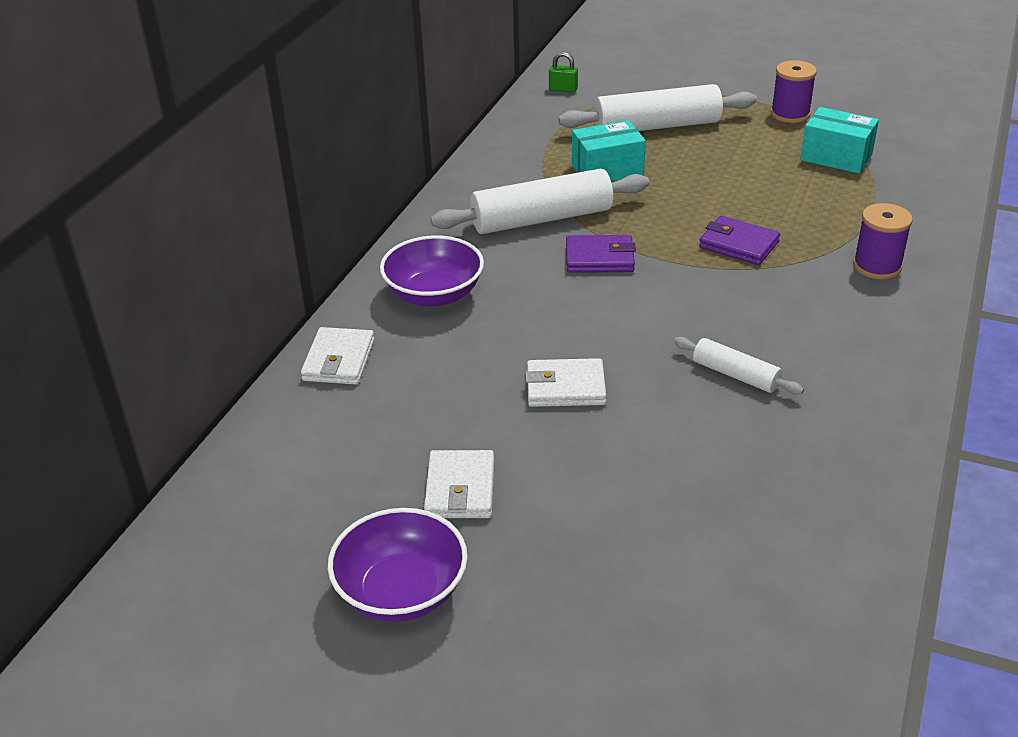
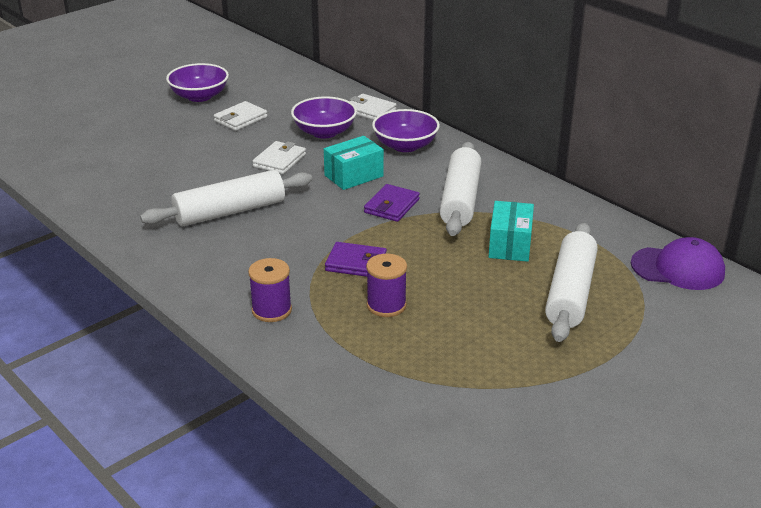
camera: 115 degrees right, 5 degrees down
white wallet [424,450,494,518] -> white wallet turned 75 degrees counterclockwise [214,101,267,131]
green padlock [549,52,578,93] -> purple cap [631,237,725,290]
white rolling pin [674,337,804,395] -> white rolling pin [140,170,312,226], size x1.90
purple wallet [699,216,780,265] -> purple wallet turned 45 degrees clockwise [325,242,387,277]
purple spool [771,60,817,123] -> purple spool moved to [366,254,407,317]
turquoise box [800,107,879,174] -> turquoise box moved to [324,136,384,190]
none -> purple bowl [291,96,357,138]

